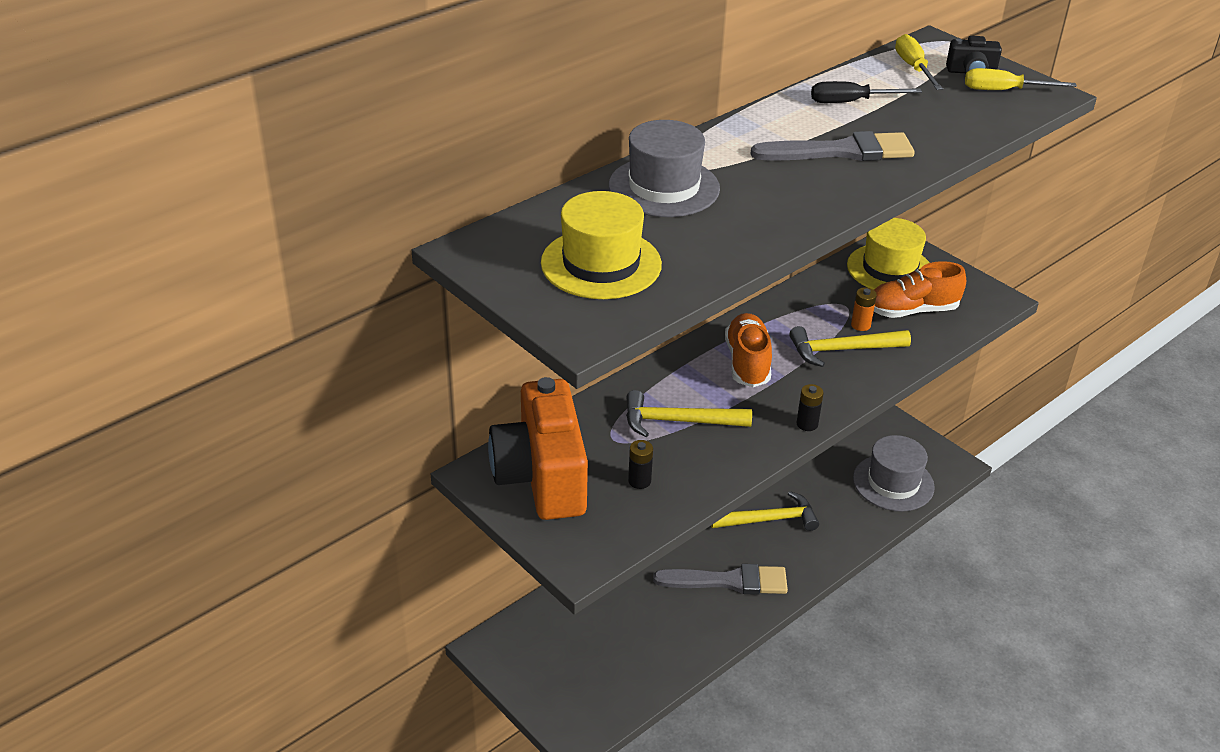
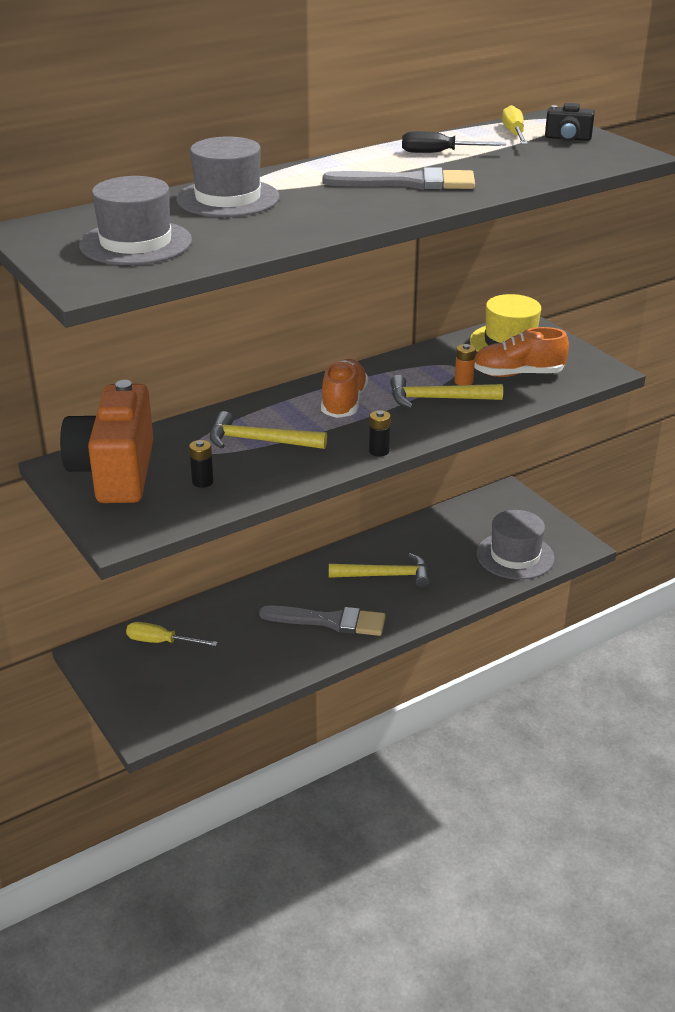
camera: 10 degrees right, 5 degrees down
yellow hat [541,191,662,299] -> grey hat [79,176,192,265]
yellow screwdriver [965,68,1077,90] -> yellow screwdriver moved to [126,622,218,646]

